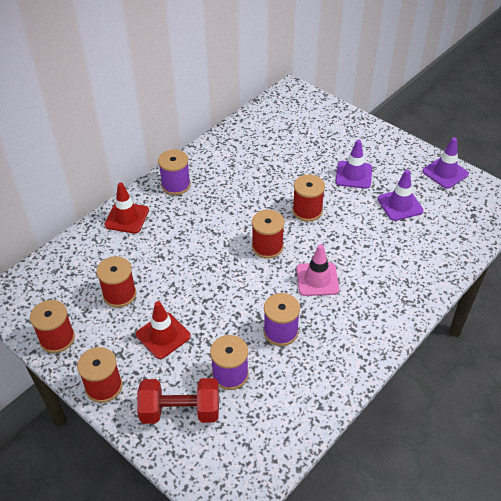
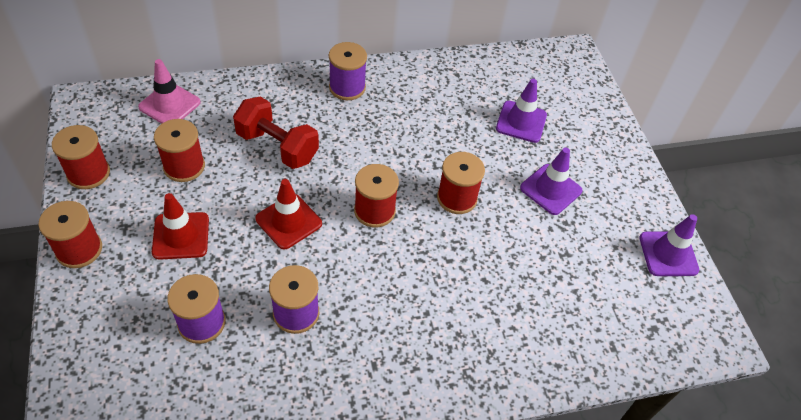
camera: 30 degrees right, 5 degrees up
red traffic cone [104,183,149,233] -> red traffic cone moved to [255,179,322,249]
red dumbbell [137,378,219,424] -> red dumbbell moved to [233,96,319,169]
pink traffic cone [296,244,339,296] -> pink traffic cone moved to [138,59,201,124]
purple traffic cone [378,170,423,221] -> purple traffic cone moved to [496,79,547,143]

